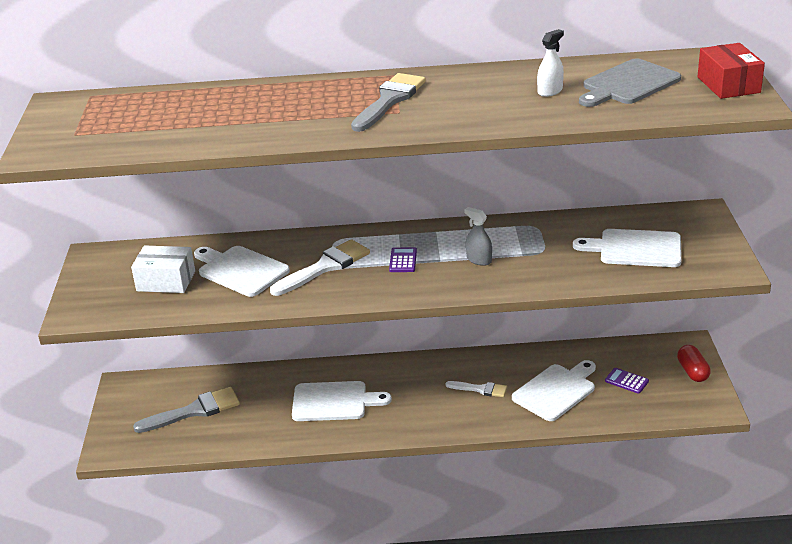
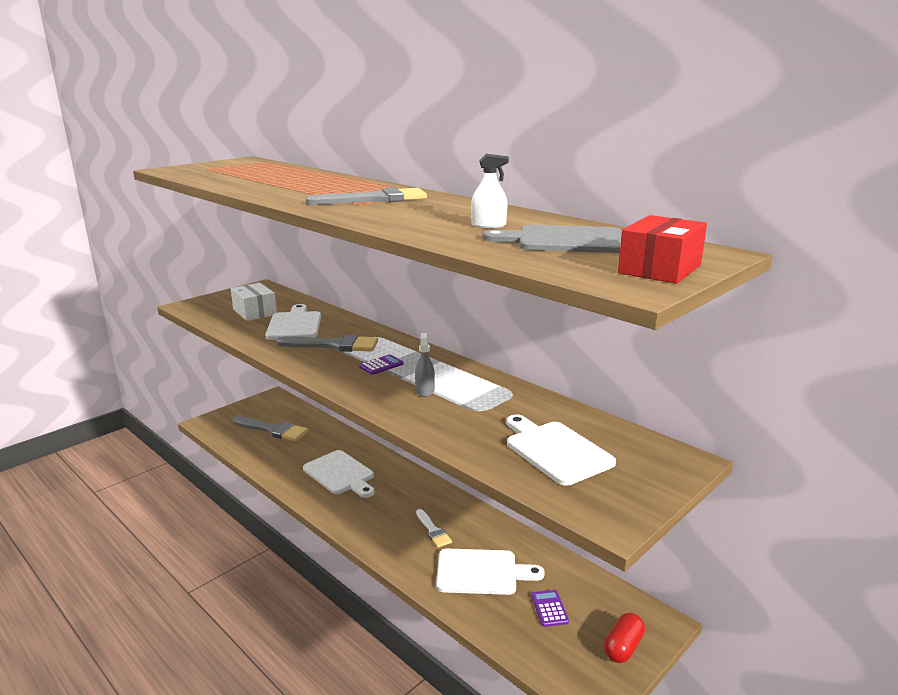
camera: 45 degrees right, 10 degrees down
white brush [270,239,370,296] -> grey brush [276,335,378,352]

